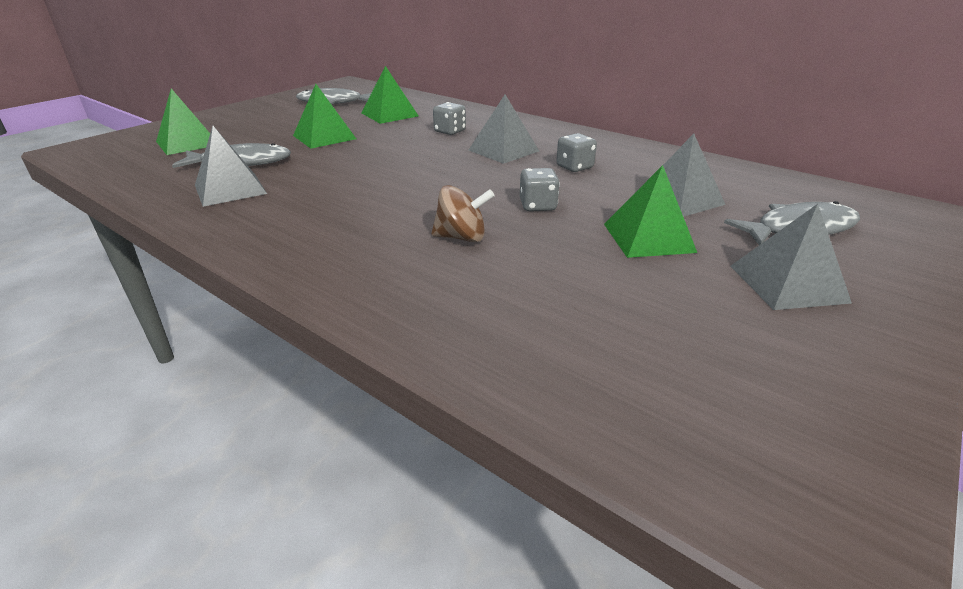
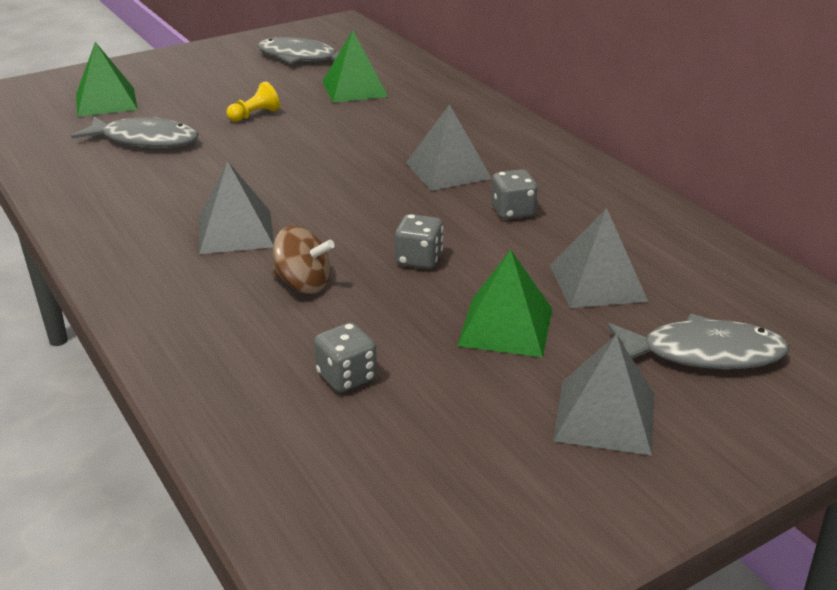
camera: 20 degrees right, 0 degrees up
grey pyramid [195,126,267,207] -> grey pyramid moved to [199,161,274,254]
green pyramid [293,84,356,149] -> yellow pawn [226,81,280,122]
grey dice [433,102,466,135] -> grey dice moved to [314,322,377,392]

